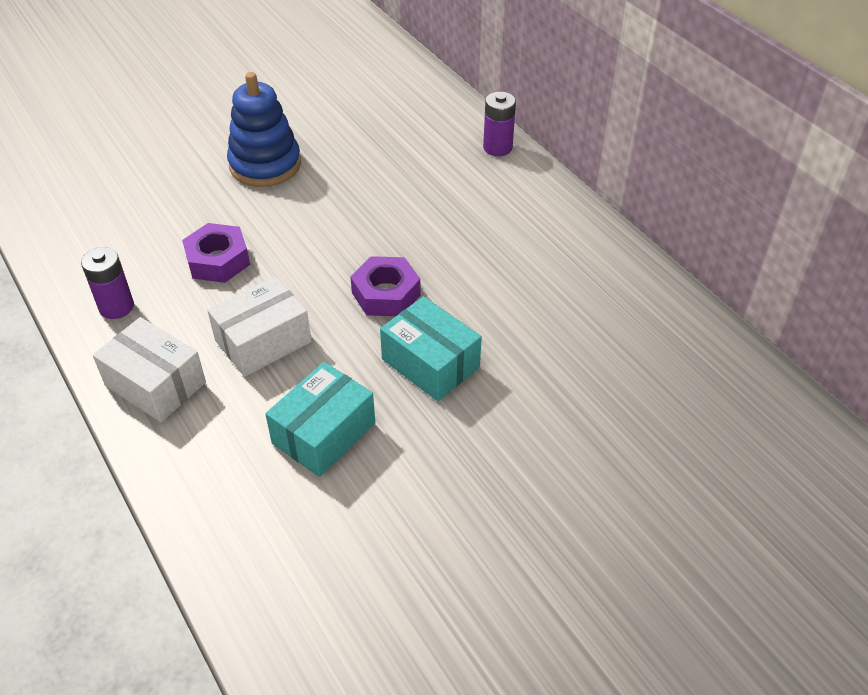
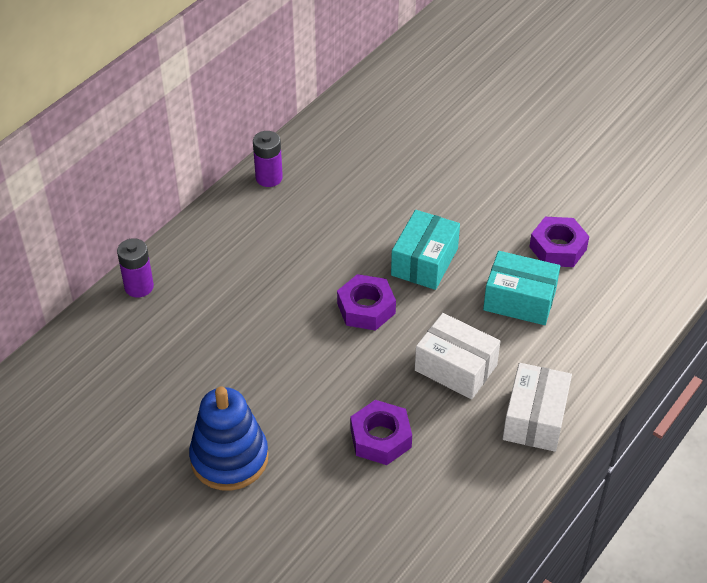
camera: 110 degrees left, 0 degrees up
purple battery [81,247,134,319] -> purple battery moved to [253,131,283,187]
none -> purple nut [529,217,589,267]

